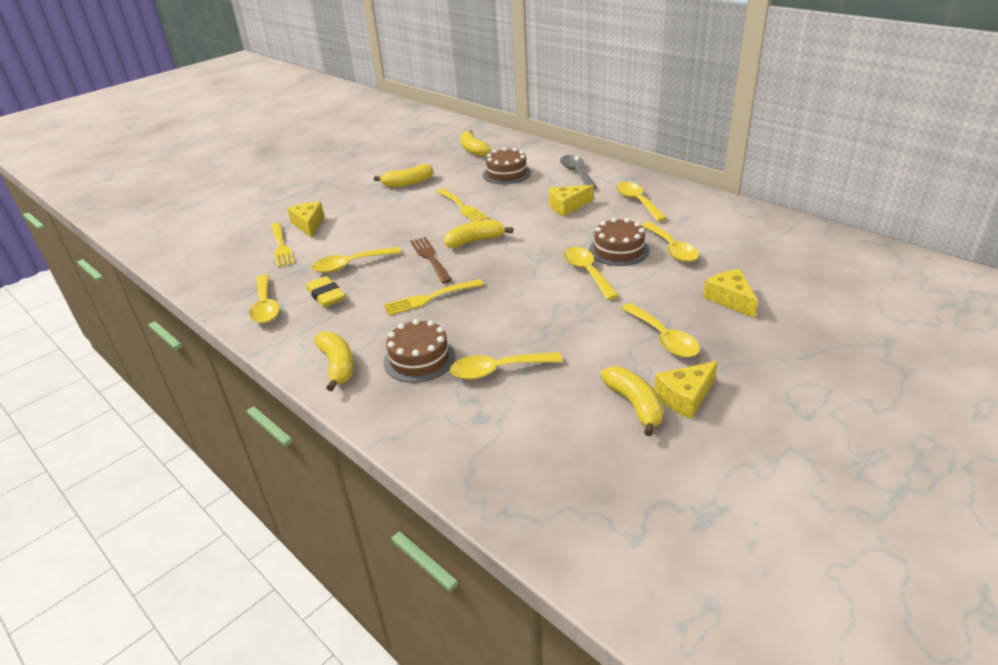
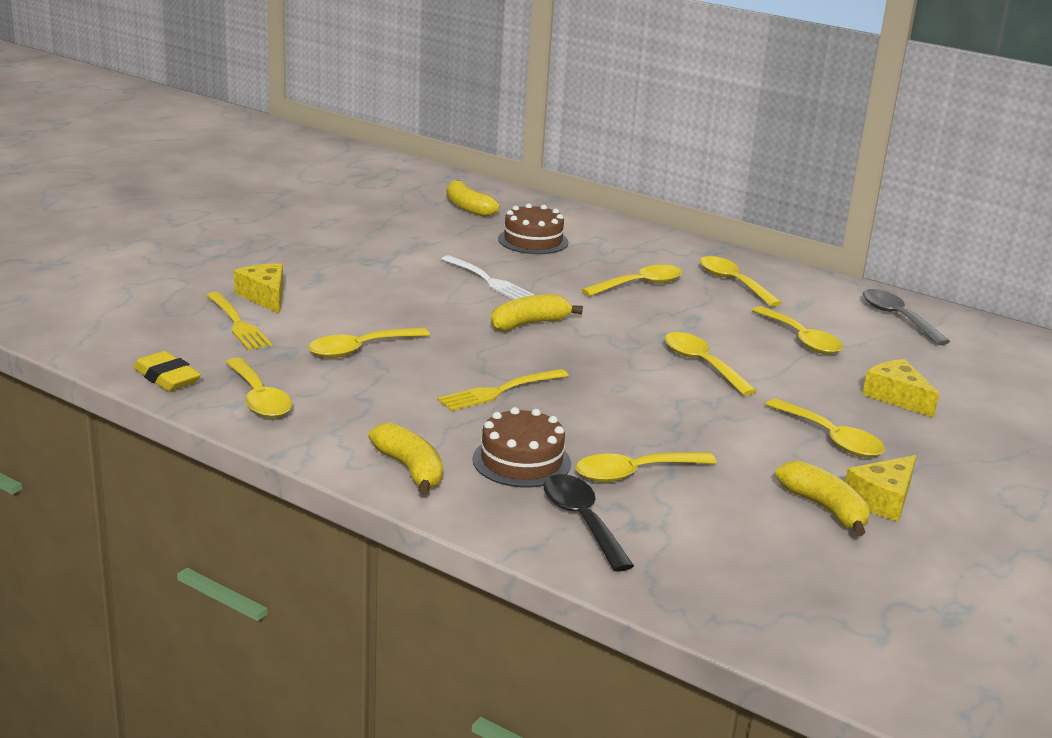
camera: 15 degrees left, 10 degrees down
yellow eraser [306,276,345,307] -> yellow eraser moved to [133,351,201,391]
yellow banana [374,164,433,187] -> none
brown fork [410,237,452,283] -> none
yellow fork [436,188,489,222] -> white fork [441,255,535,300]
yellow cheese [549,185,594,216] -> yellow spoon [581,265,682,296]
grey spoon [560,155,597,189] -> grey spoon moved to [863,289,950,345]
brown cake [589,218,649,266] -> none
none -> black spoon [544,474,634,572]

